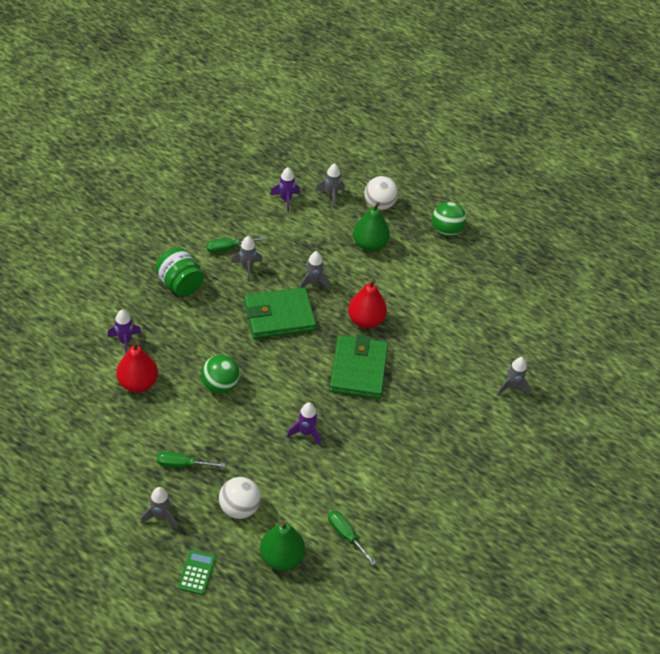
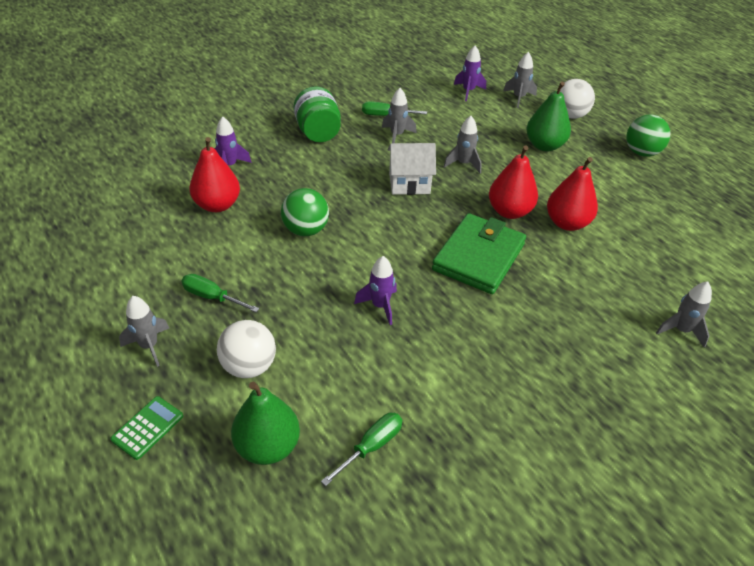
camera: 25 degrees right, 5 degrees down
green wallet [244,287,316,339] -> white house [388,143,436,195]
green screwdriver [328,510,376,566] -> green screwdriver turned 60 degrees clockwise [321,413,402,486]
none -> red pear [547,157,598,231]

